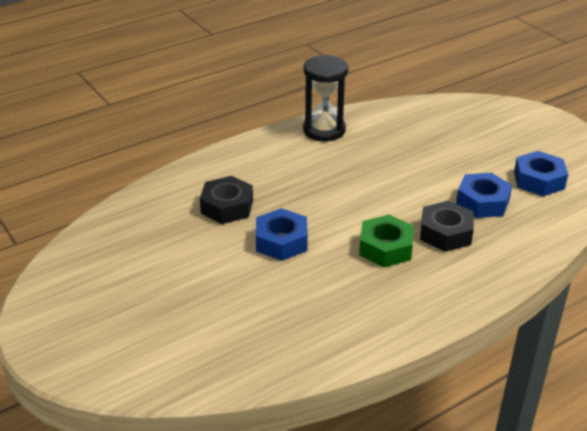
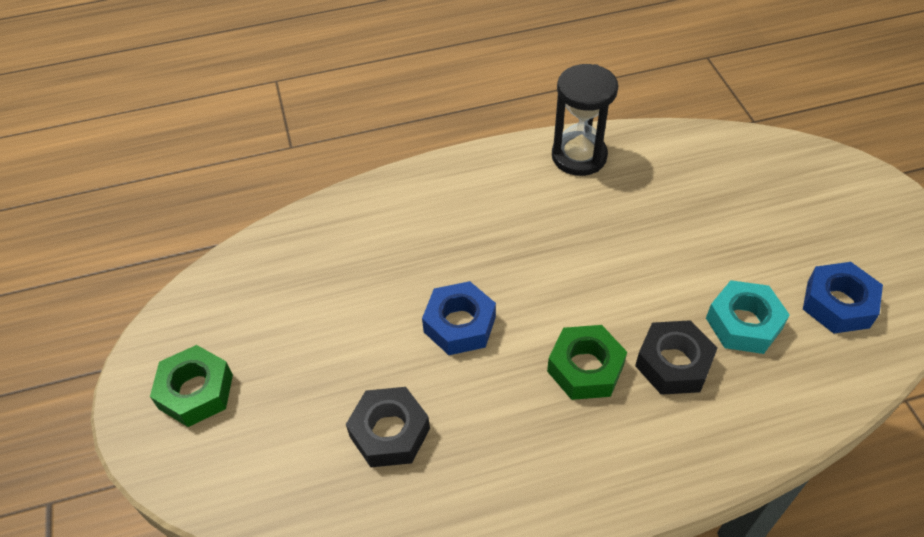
camera: 20 degrees right, 15 degrees up
black nut [200,176,253,224] -> black nut moved to [346,387,430,467]
blue nut [456,173,512,218] -> turquoise nut [706,280,790,354]
none -> green nut [150,345,233,427]

